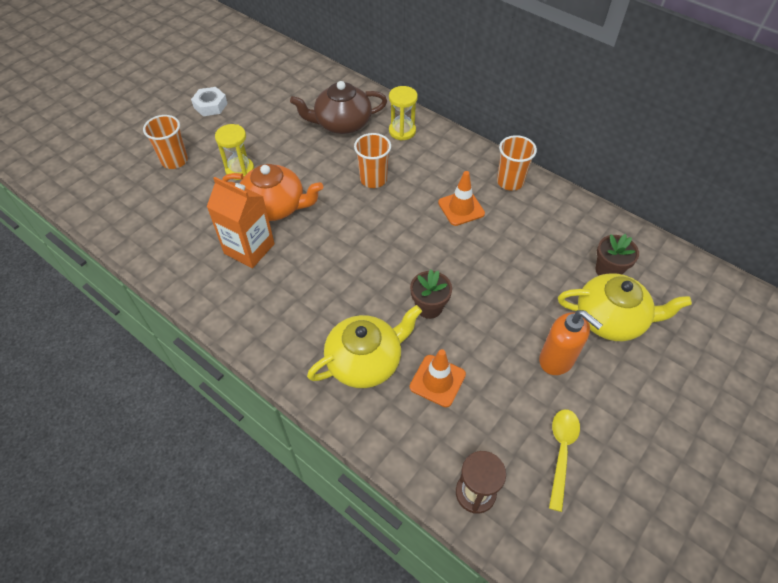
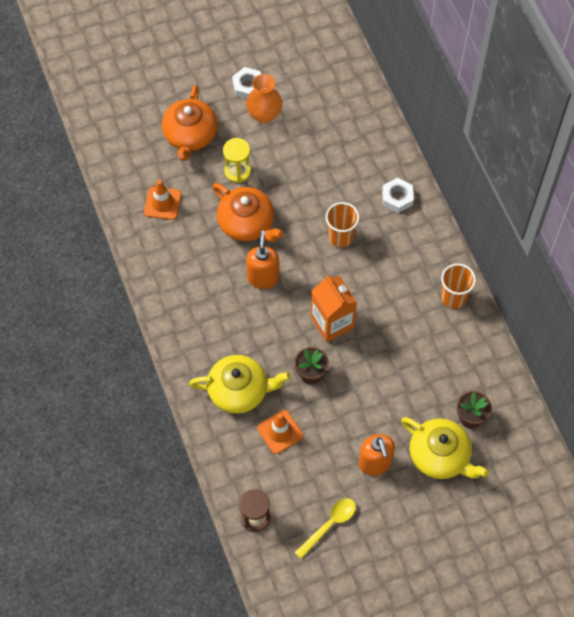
camera: 30 degrees right, 10 degrees up
orange cup [143,115,188,169] -> orange teapot [162,85,218,161]
orange carton [207,177,275,268] -> orange carton moved to [311,275,357,342]
brown teapot [290,81,387,134] -> none
yellow hourglass [389,86,418,141] -> white nut [382,178,414,213]
orange traffic cone [438,171,485,226] -> orange traffic cone moved to [144,180,181,220]
none -> orange vase [246,74,282,123]
none -> orange soap dispenser [246,230,279,289]

